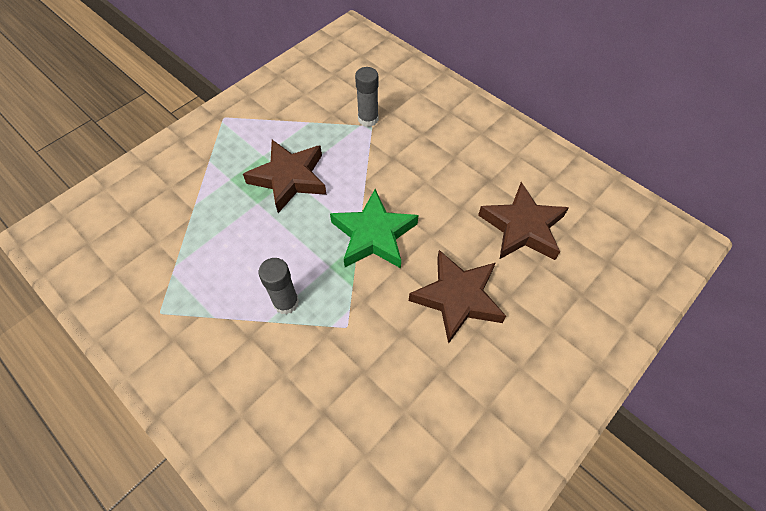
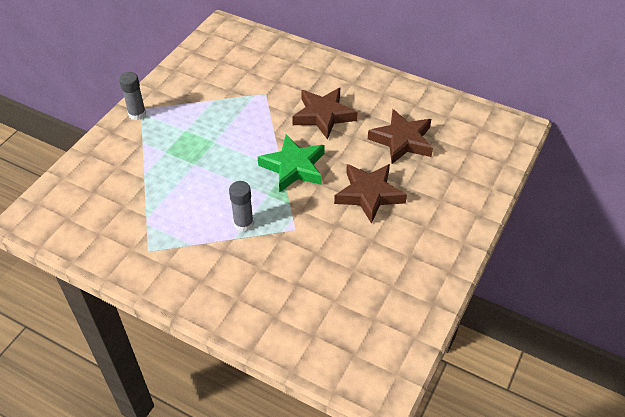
camera: 15 degrees left, 10 degrees down
brown star [243,140,327,213] -> brown star moved to [292,88,358,140]
grey glue stick [355,67,379,127] -> grey glue stick moved to [119,72,146,120]

